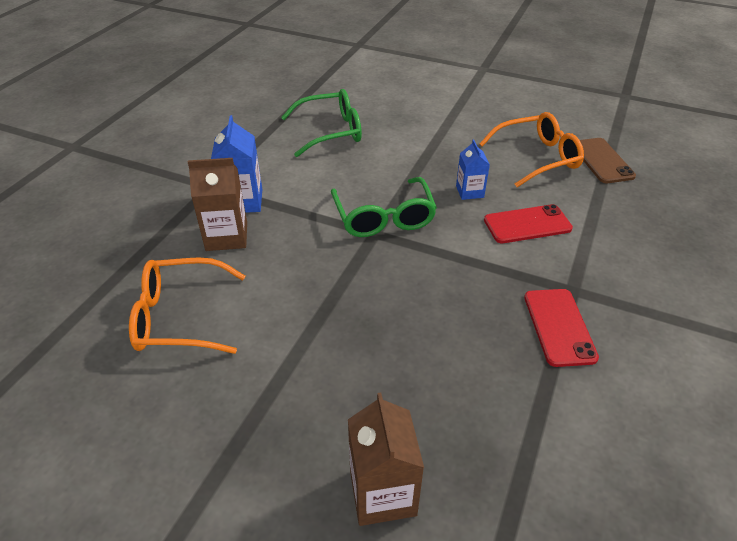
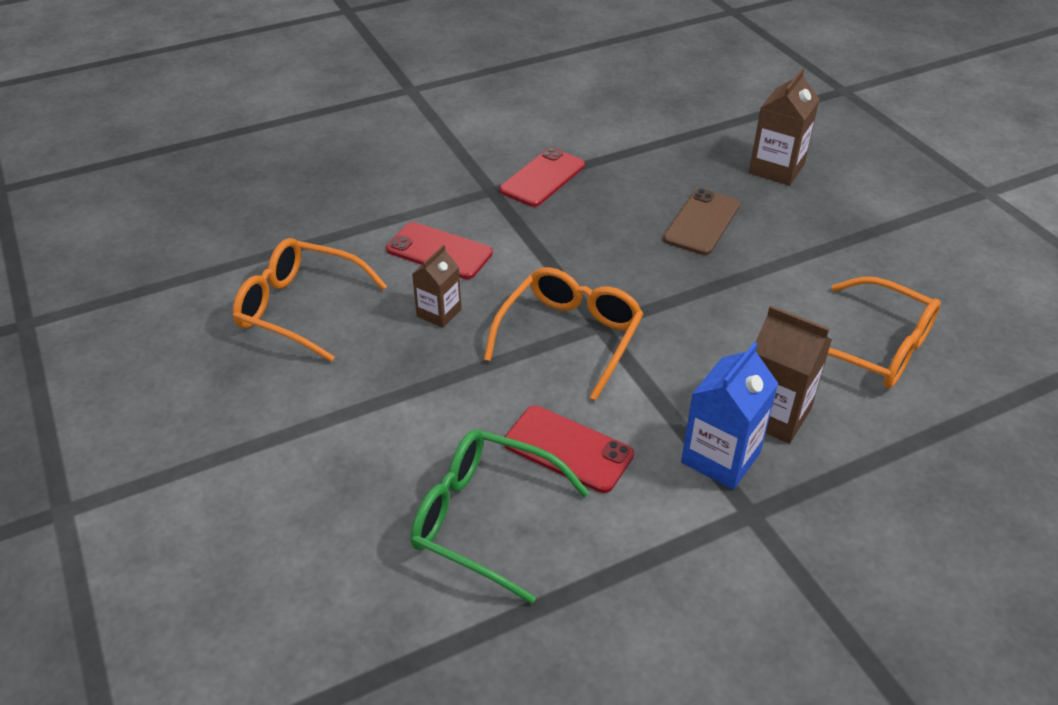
camera: 140 degrees left, 0 degrees up
green glasses [331,177,437,237] -> orange glasses [484,267,643,401]
blue carton [456,140,490,200] -> brown carton [412,245,461,328]
brown phone [580,138,636,183] -> brown phone moved to [663,189,740,255]
none -> red phone [504,406,634,493]

